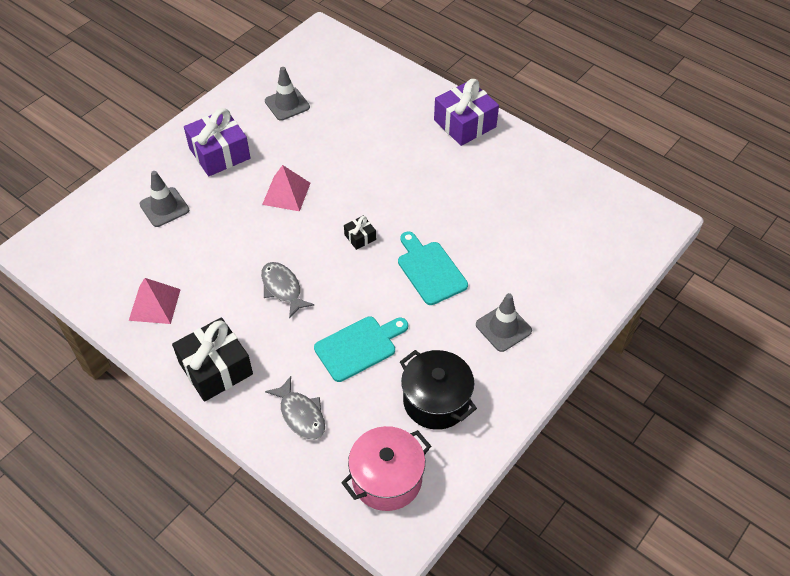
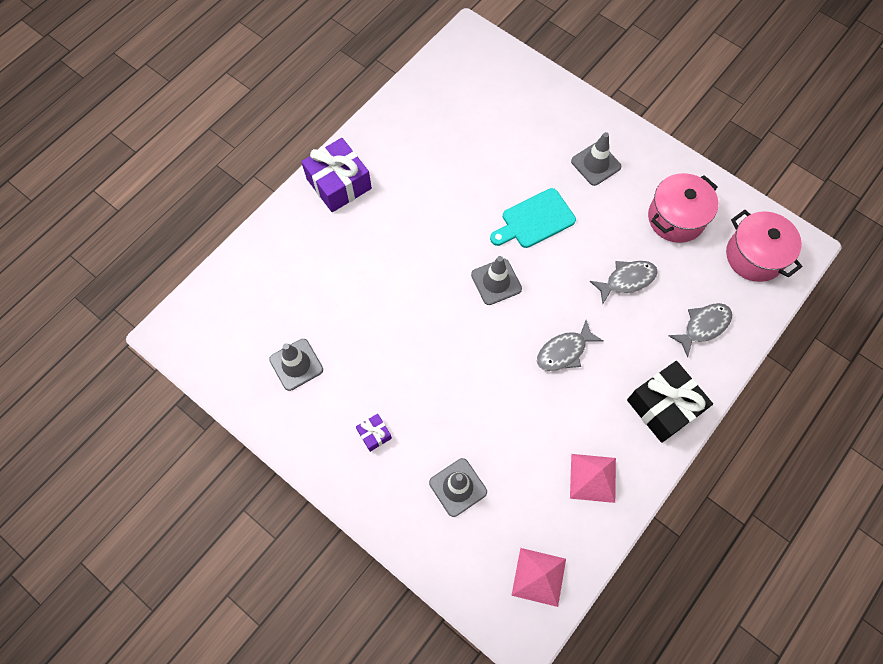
camera: 90 degrees left, 15 degrees up
purple gift [184,108,250,176] -> purple gift [356,414,392,452], size x0.47
pink pyramid [262,165,311,211] -> pink pyramid moved to [511,548,566,607]
turquoise cutting board [314,317,408,382] -> grey fish [590,261,658,304]
black gift [344,215,376,250] -> grey traffic cone [471,256,522,305]
black pot [400,350,477,430] -> pink pot [648,173,718,243]

